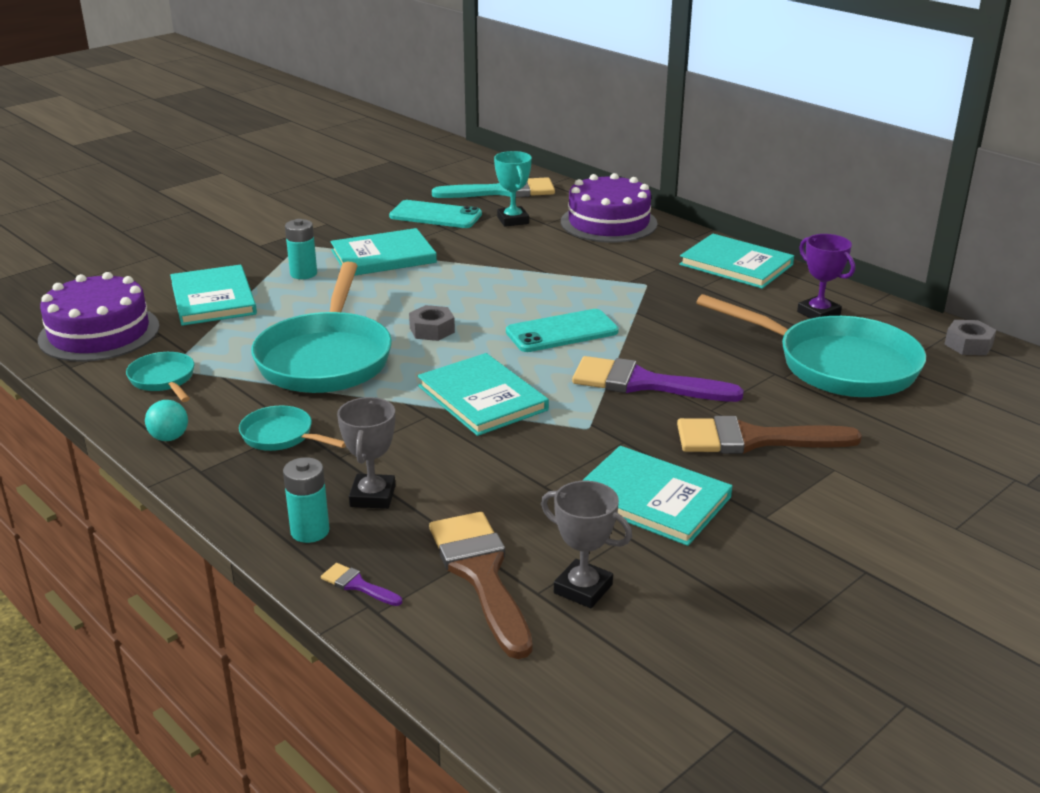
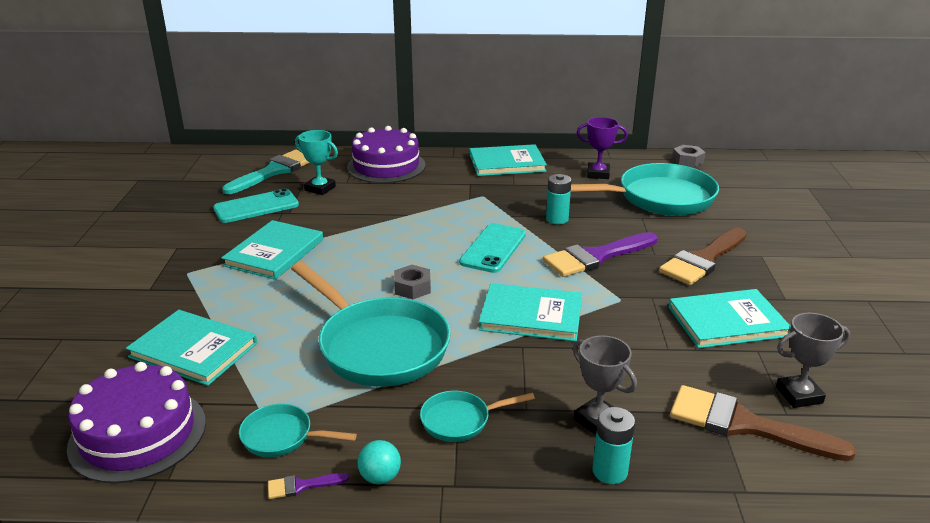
camera: 45 degrees left, 0 degrees up
turquoise battery [285,219,317,279] -> turquoise battery moved to [546,174,571,224]
purple brush [321,563,402,606] -> purple brush moved to [268,473,349,499]

